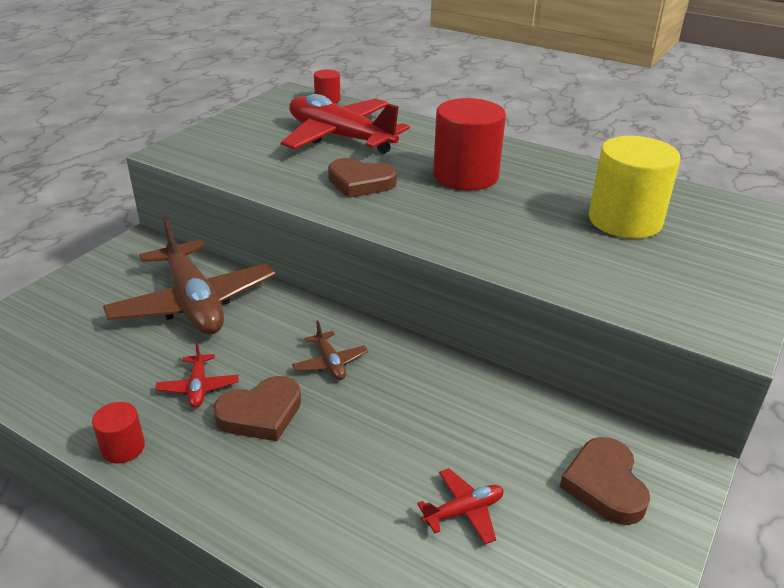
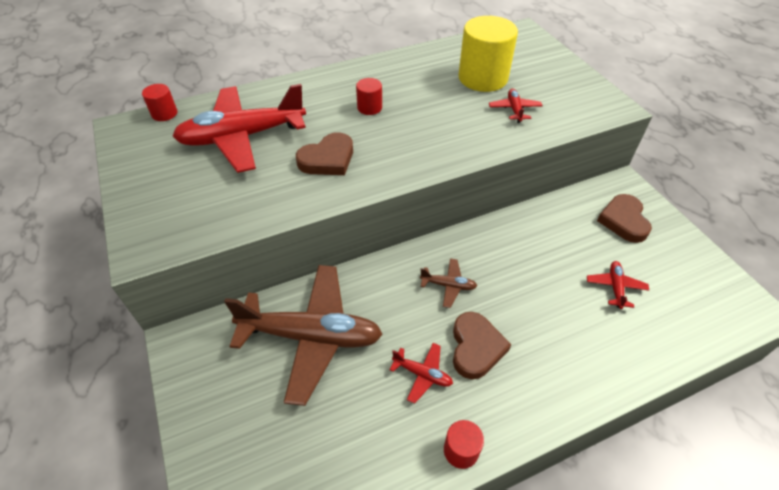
camera: 55 degrees left, 15 degrees up
red cylinder [433,98,506,191] -> red cylinder [356,78,382,115], size x0.47
brown heart [560,437,650,525] -> brown heart turned 60 degrees clockwise [597,194,652,243]
none -> red plane [489,89,543,123]

